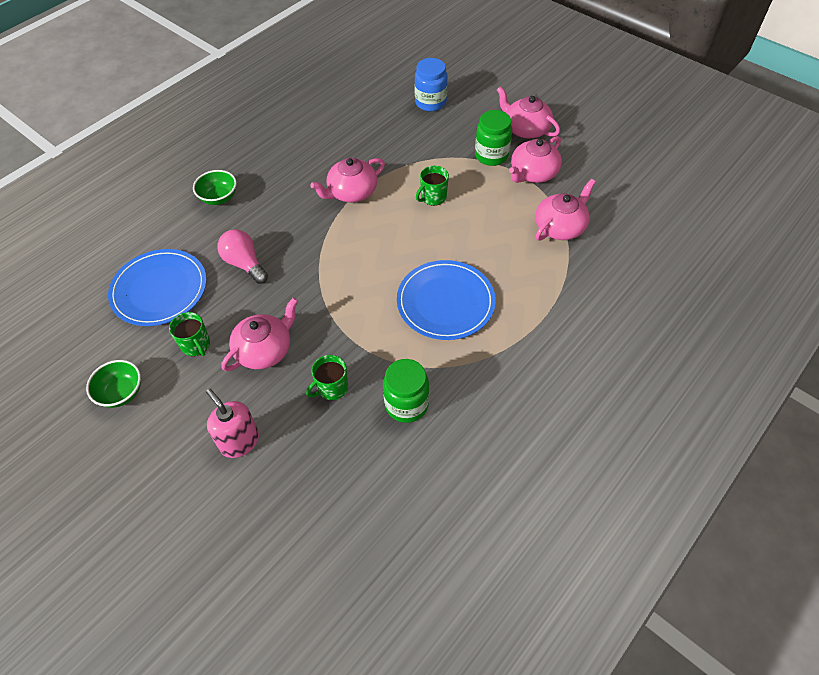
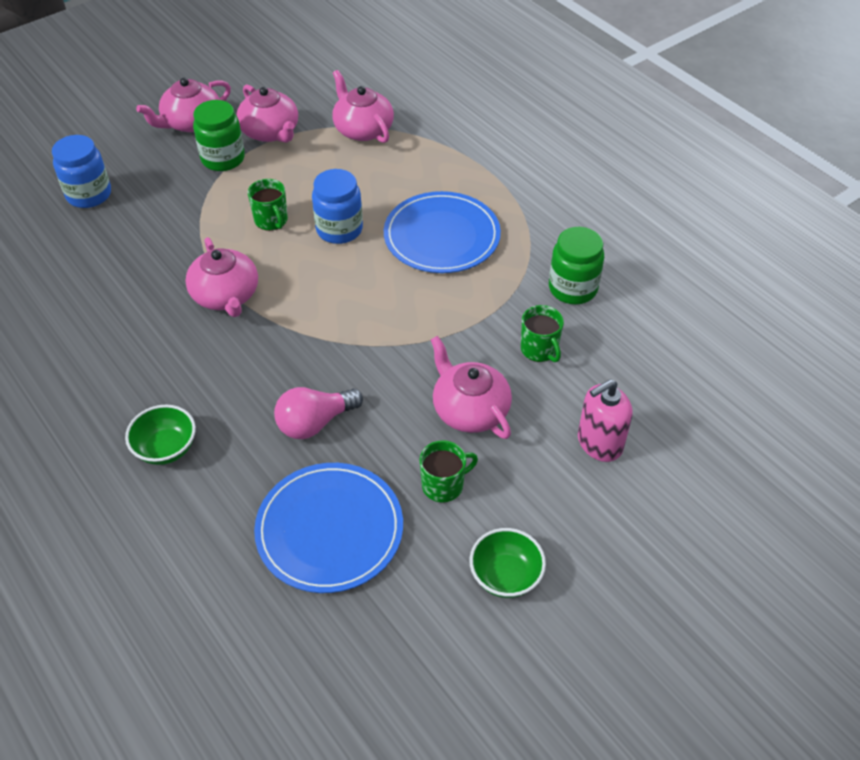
camera: 80 degrees left, 5 degrees down
none -> blue jar [312,169,363,244]

